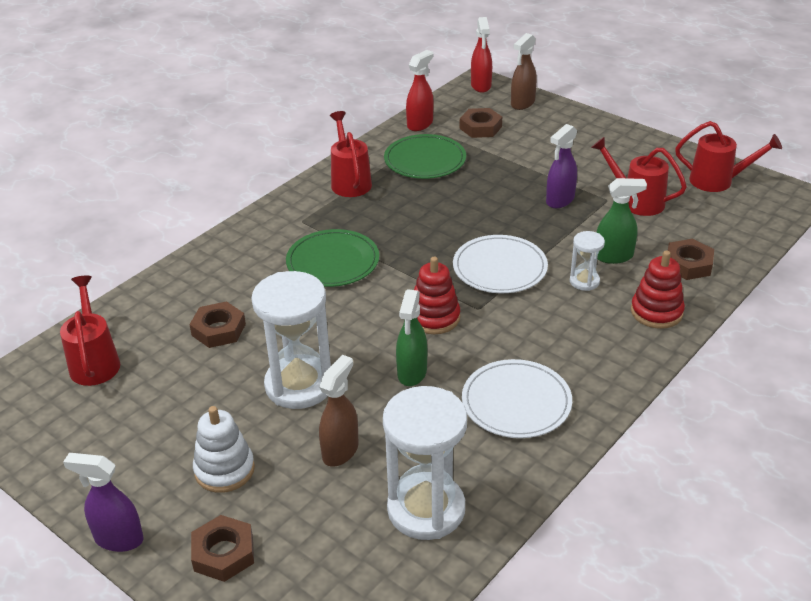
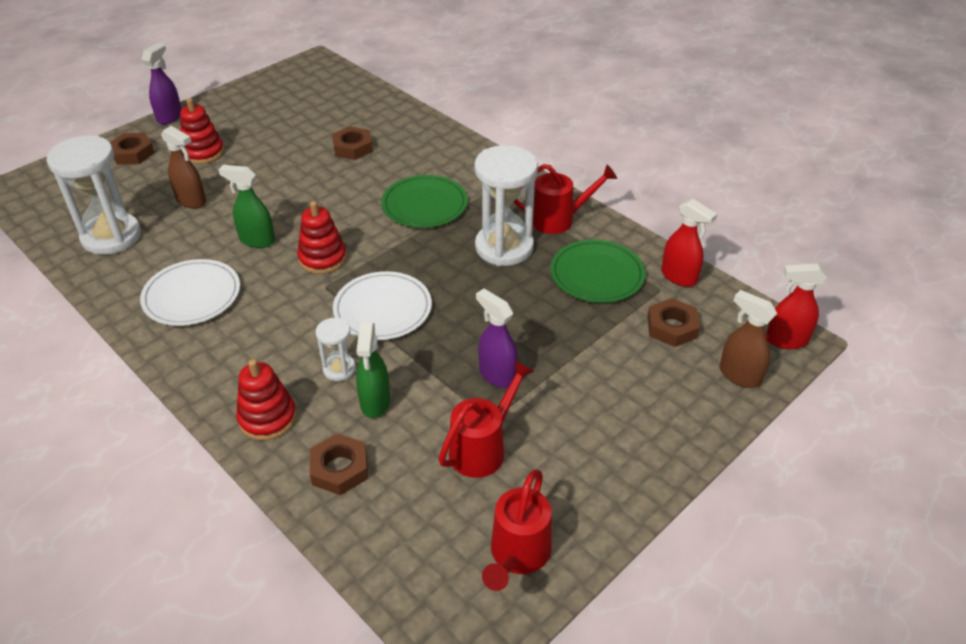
camera: 95 degrees right, 5 degrees up
red watering can [60,276,120,386] -> none
white stacking toy [193,406,255,493] -> red stacking toy [180,98,224,164]
white hourglass [251,271,331,409] -> white hourglass moved to [474,145,538,266]

